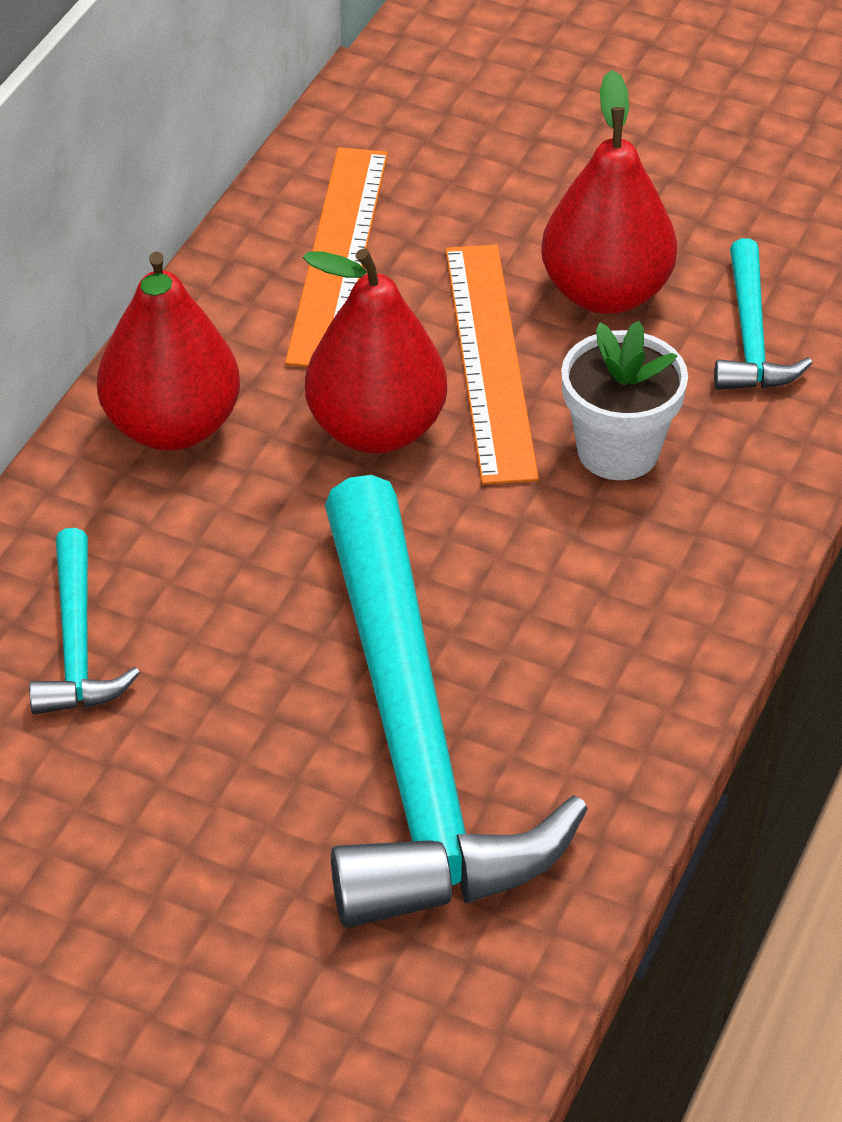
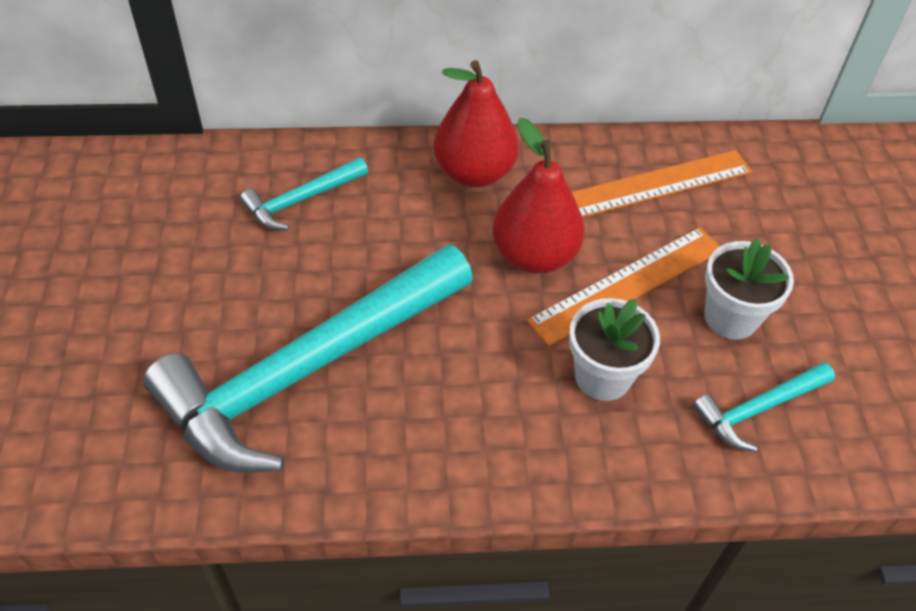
camera: 60 degrees right, 5 degrees up
red pear [541,70,677,314] -> white flower pot [704,238,794,339]

